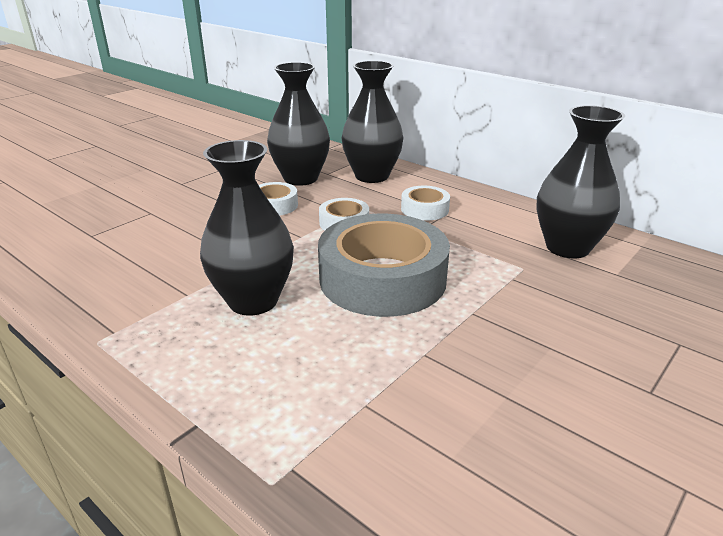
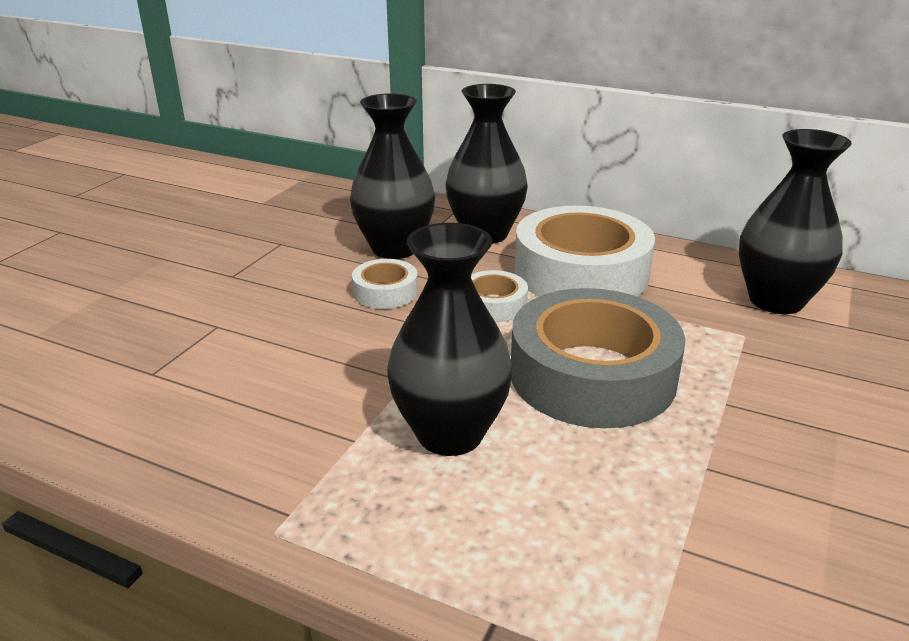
camera: 15 degrees left, 0 degrees up
white tape [401,186,450,220] -> white tape [514,206,655,296], size x2.16

